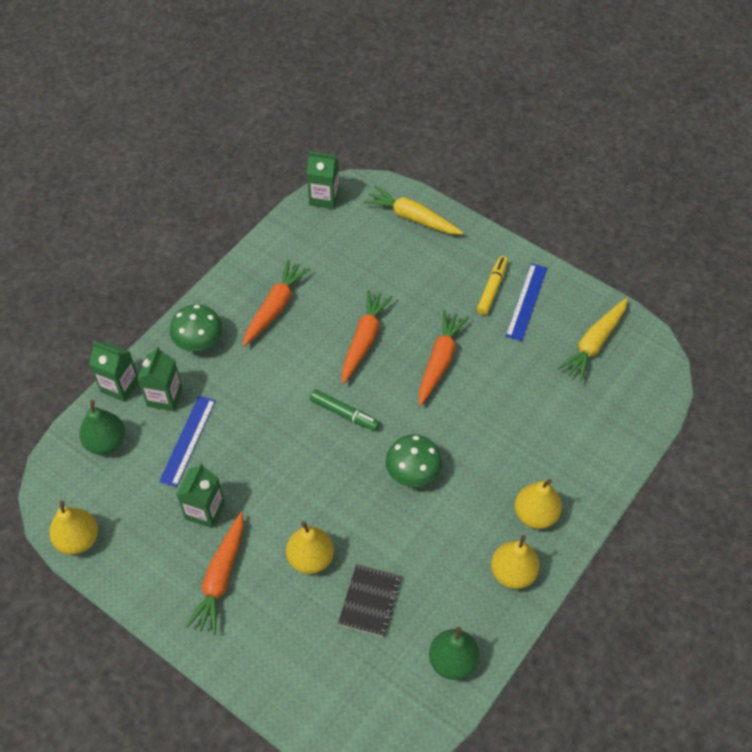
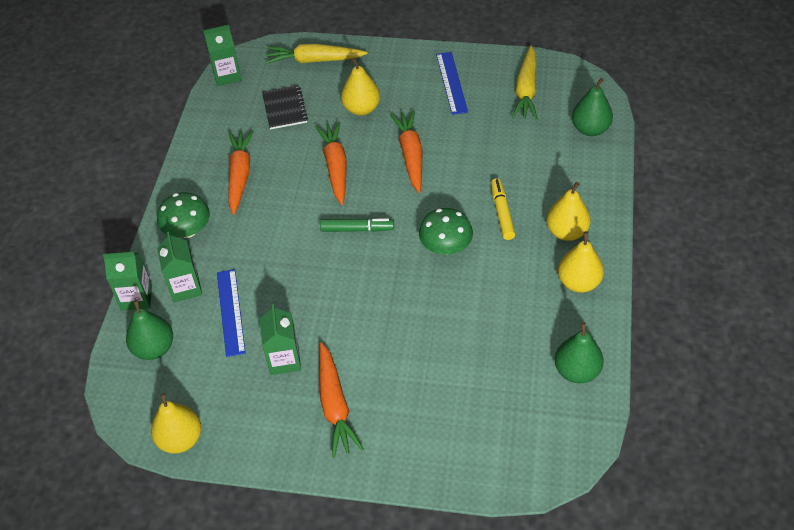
camera: 25 degrees left, 5 degrees down
yellow pear [286,521,334,574] -> yellow pear moved to [341,58,380,116]
black notebook [338,564,402,637] -> black notebook moved to [262,85,308,129]
yellow marker [477,256,508,315] -> yellow marker moved to [491,178,515,240]
none -> green pear [572,78,613,136]

